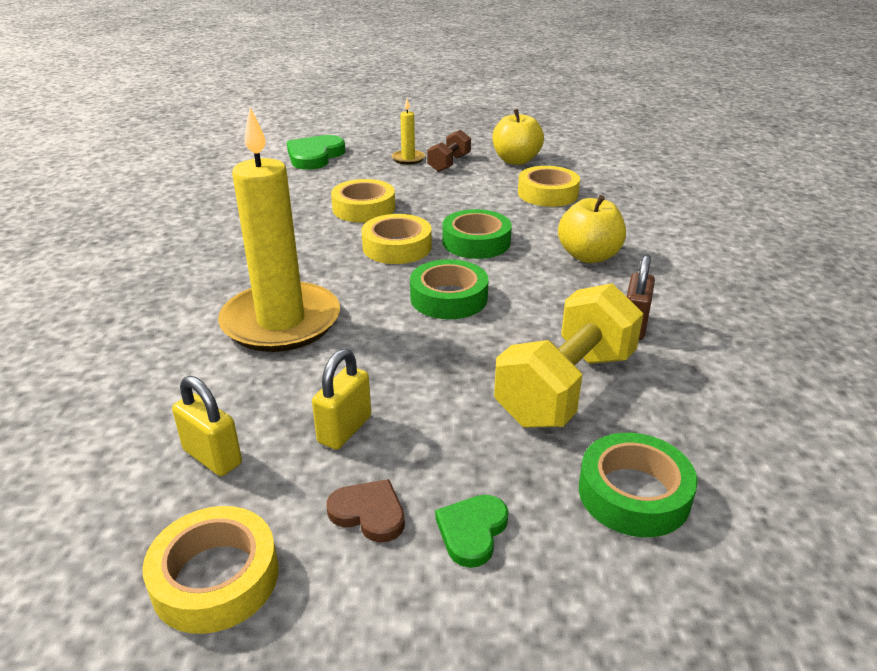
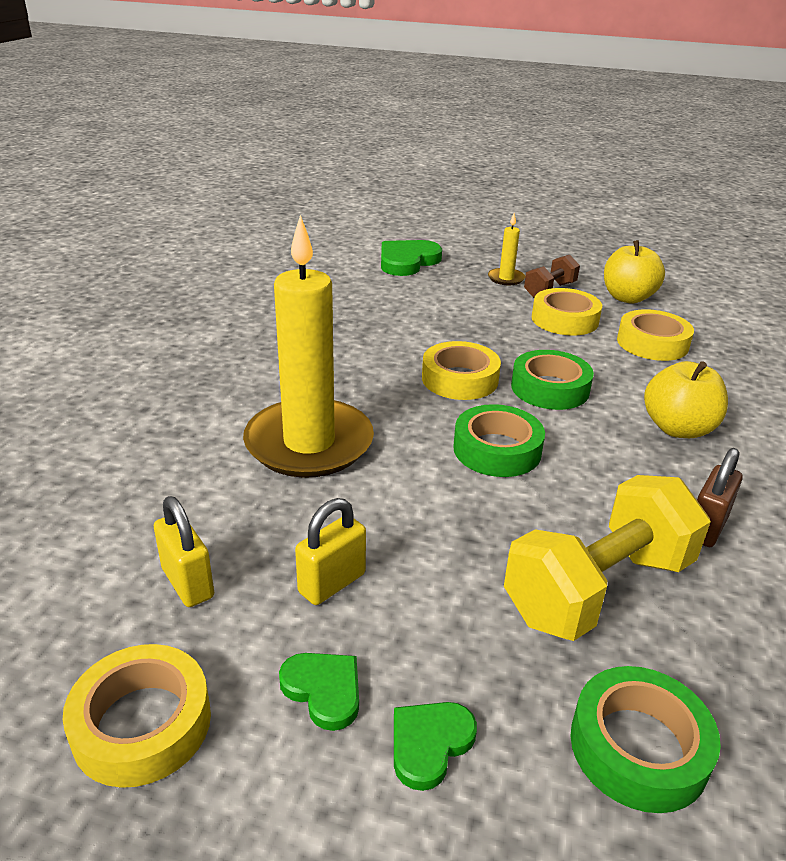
camera: 15 degrees right, 0 degrees up
brown heart [327,479,405,543] -> green heart [279,653,359,731]
yellow tape [331,179,395,222] -> yellow tape moved to [532,288,602,336]

